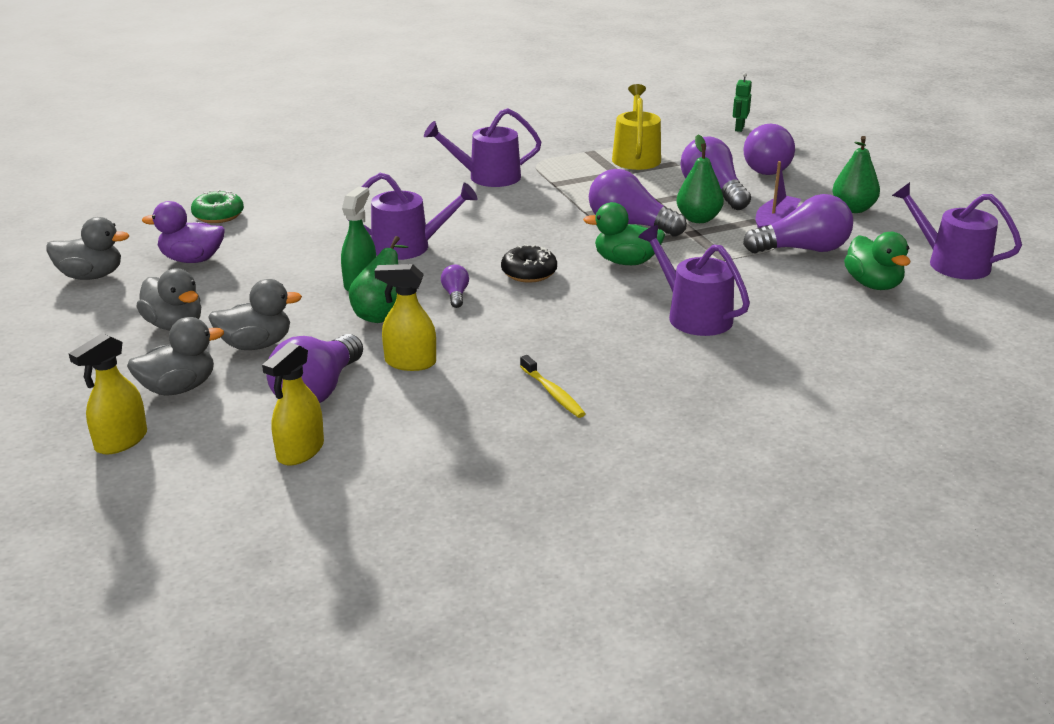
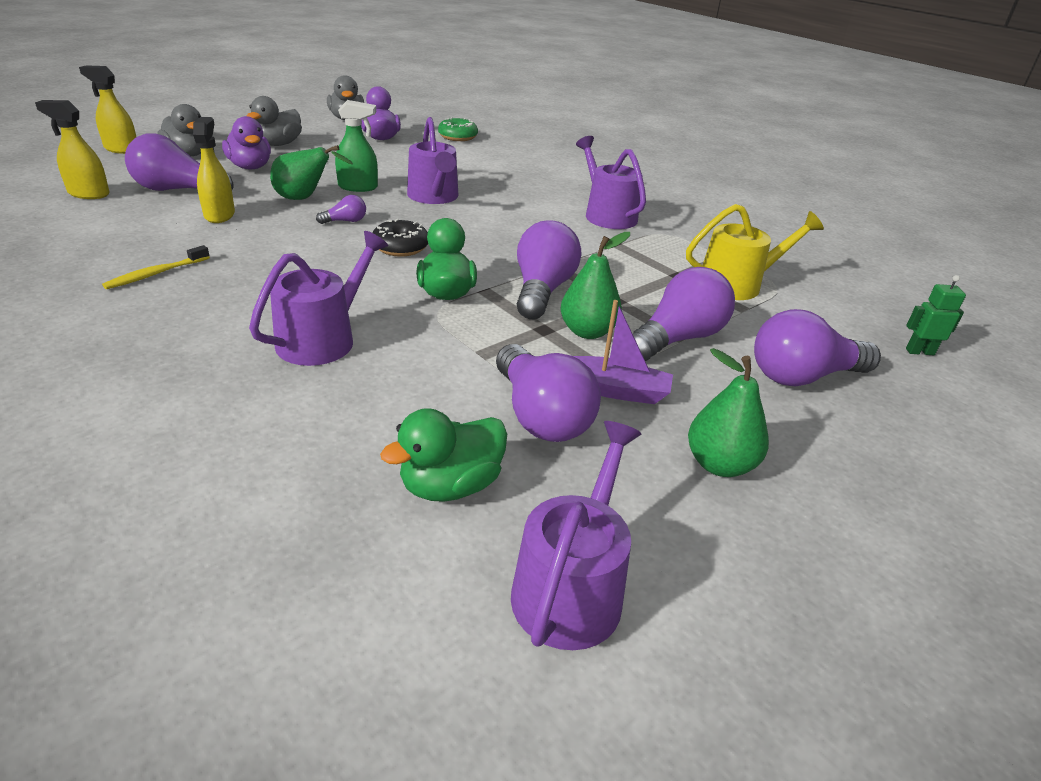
camera: 70 degrees right, 5 degrees up
grey duck [208,279,302,350] -> purple duck [222,116,271,169]

